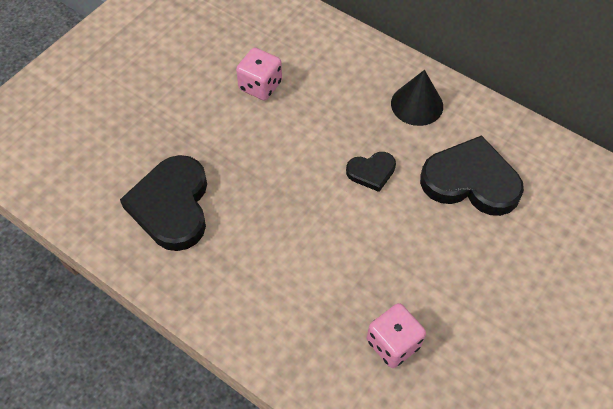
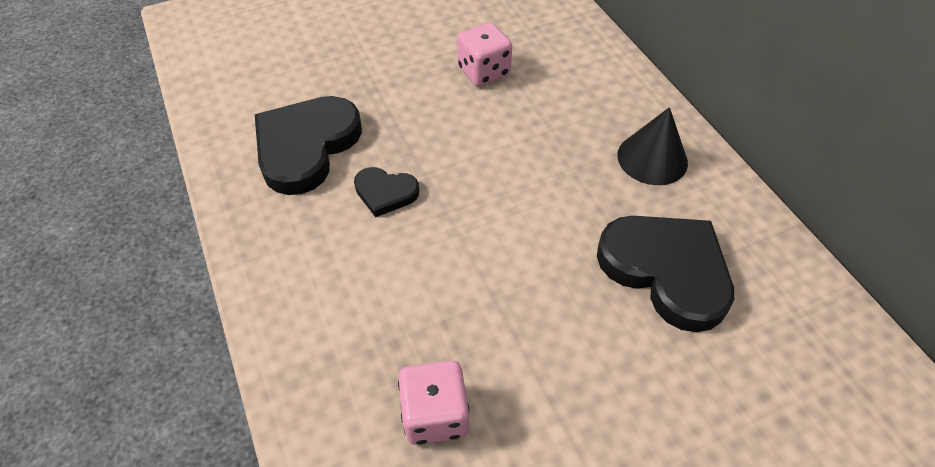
camera: 30 degrees right, 5 degrees down
black heart [346,152,396,192] -> black heart moved to [354,167,419,217]

